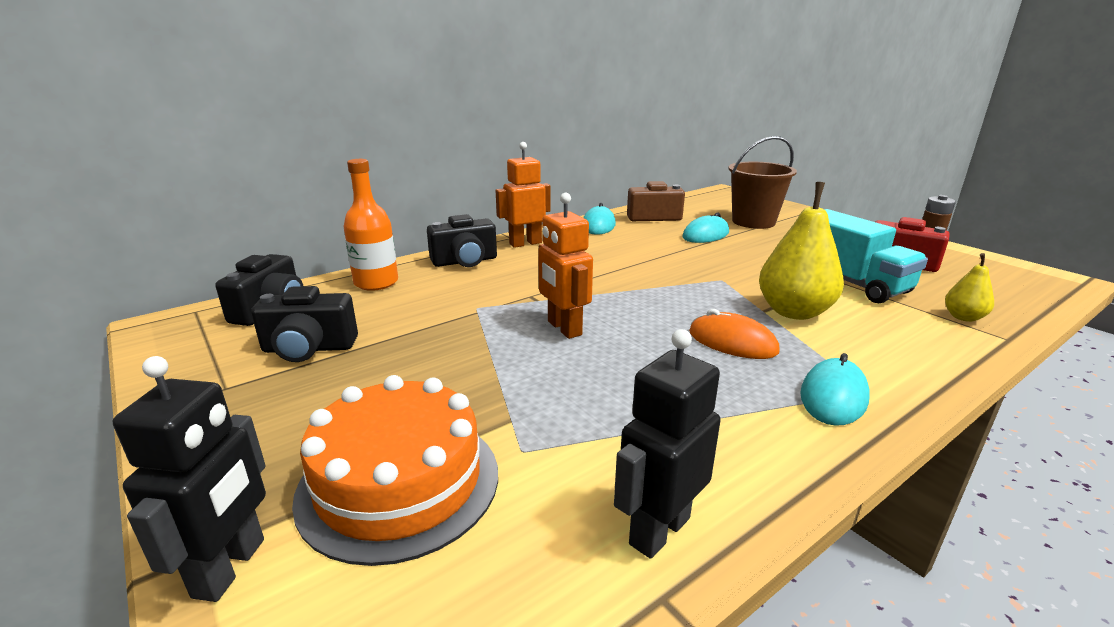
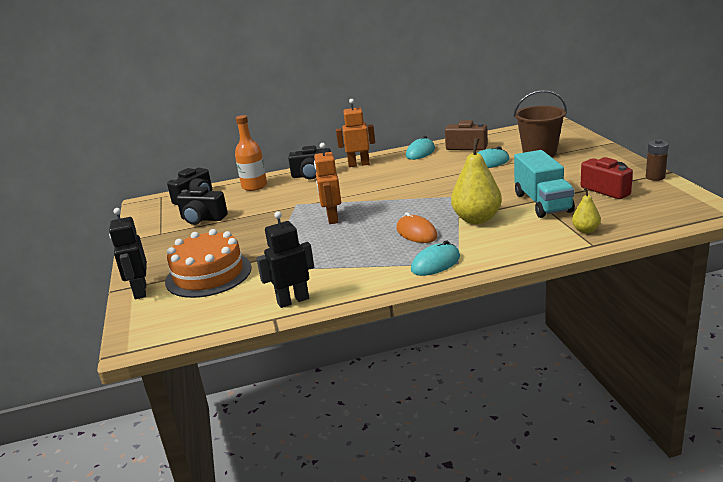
camera: 25 degrees right, 0 degrees up
black robot [113,356,266,602] -> black robot turned 135 degrees clockwise [109,208,147,299]

